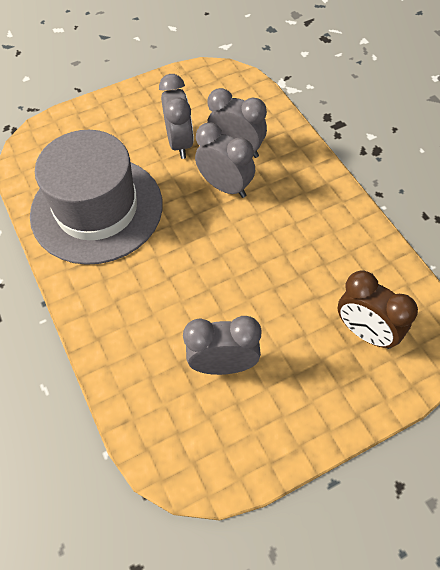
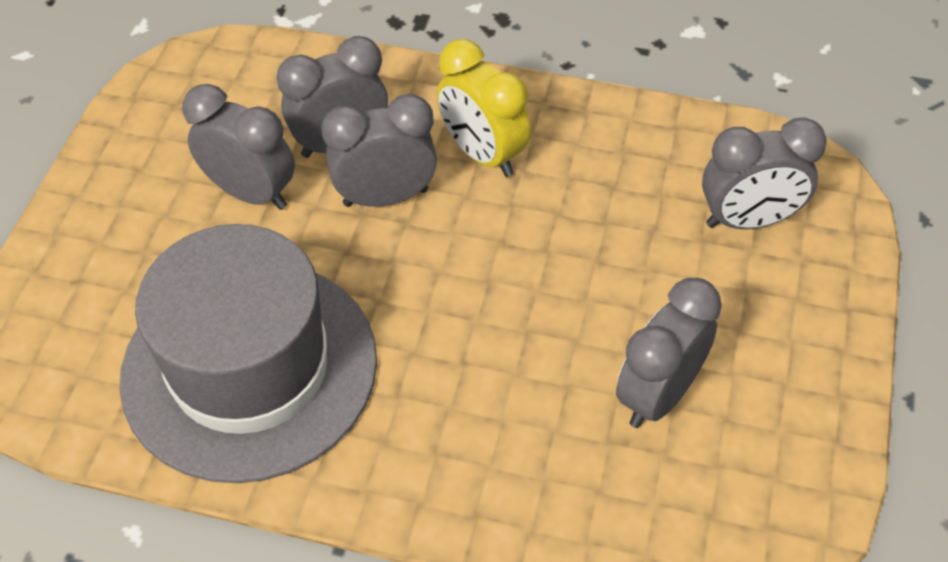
camera: 50 degrees left, 5 degrees down
brown clock [338,271,418,349] -> grey clock [702,117,827,229]
none -> yellow clock [437,39,531,177]

